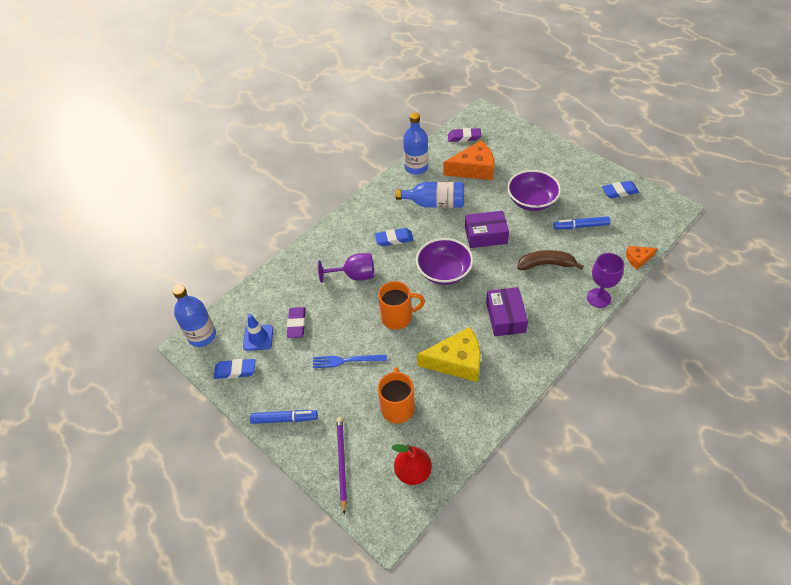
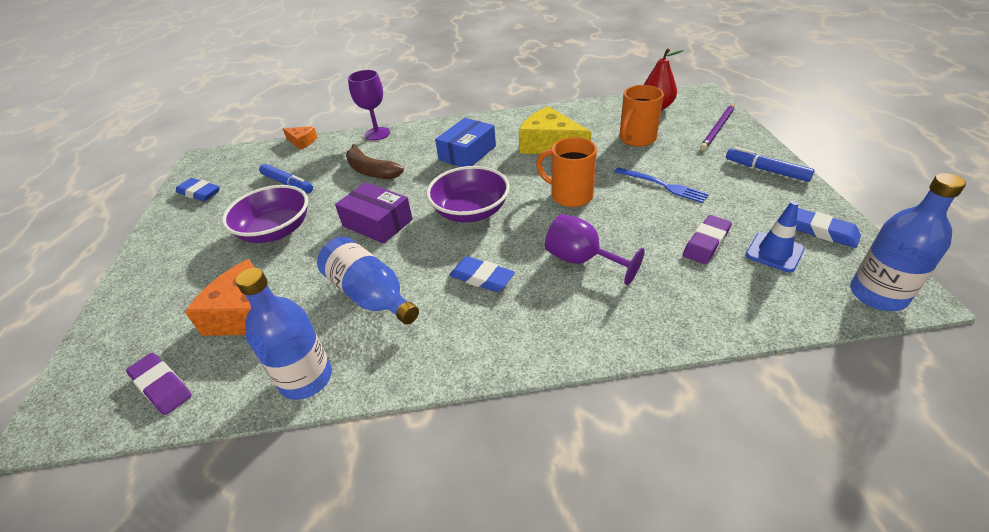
camera: 140 degrees left, 10 degrees down
purple box [486,287,528,336] -> blue box [435,118,496,167]

